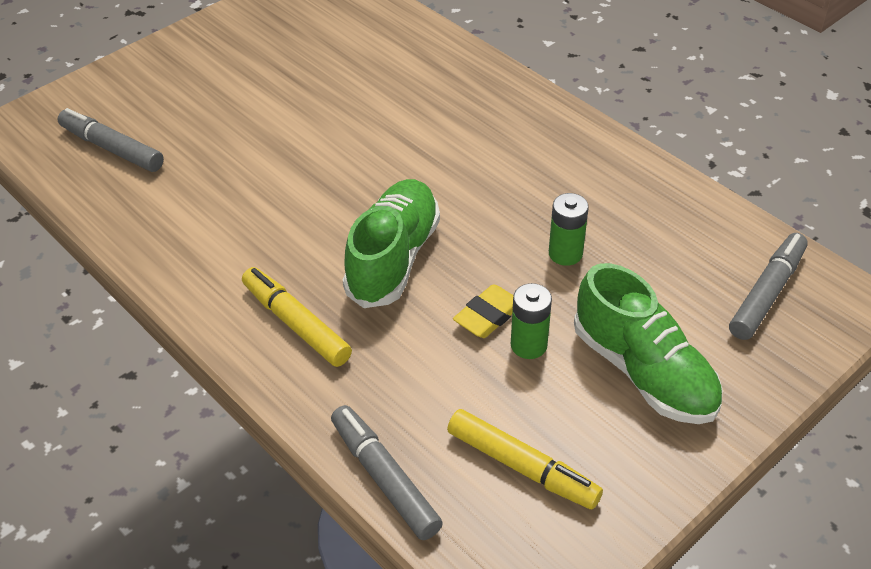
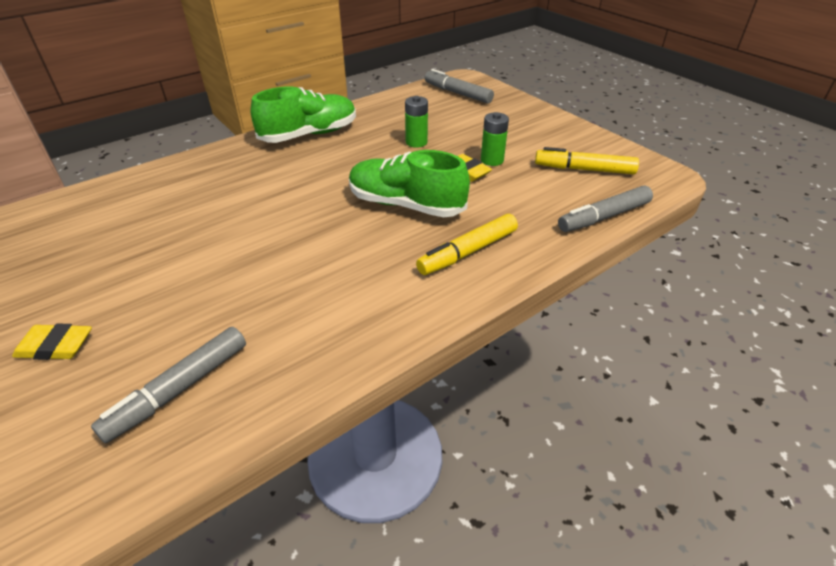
camera: 85 degrees left, 5 degrees down
yellow marker [447,409,603,510] -> yellow marker turned 120 degrees counterclockwise [535,147,639,174]
green shoe [574,263,723,424] -> green shoe moved to [251,86,356,143]
none -> yellow eraser [12,323,92,360]

